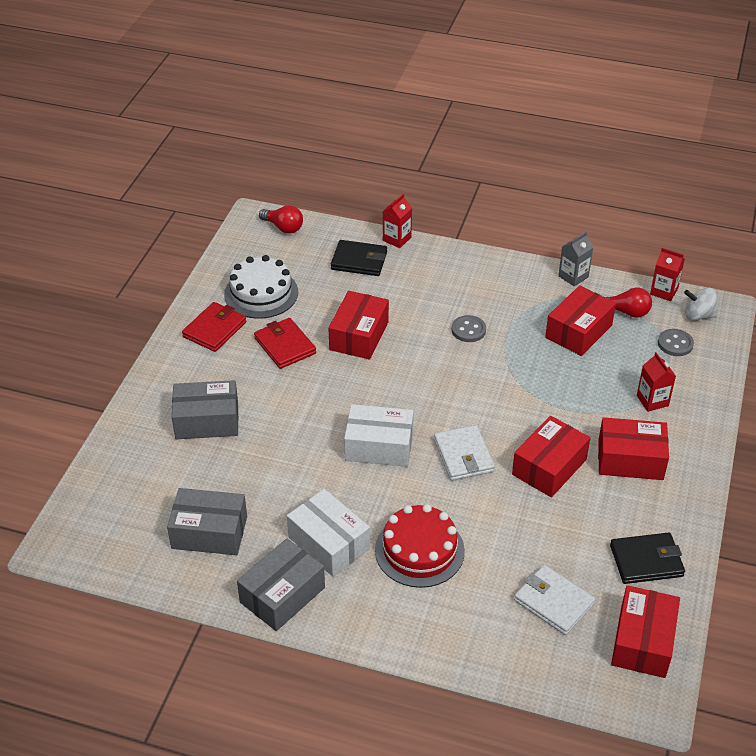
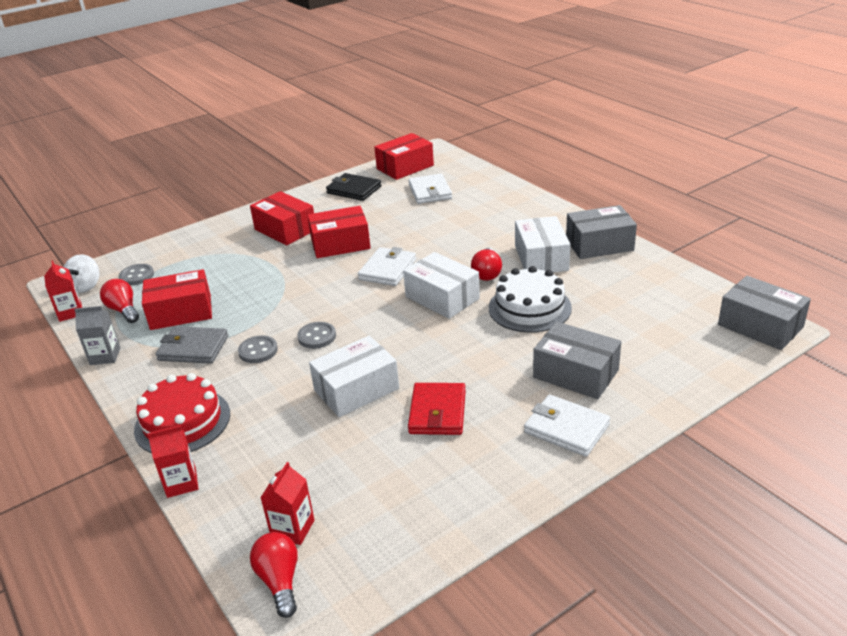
camera: 140 degrees left, 10 degrees down
grey box [167,488,247,555] -> grey box moved to [718,276,811,350]
red wallet [182,302,247,352] -> none
white cake [224,255,298,319] -> white cake moved to [489,266,572,333]
red box [328,291,389,360] -> white box [309,336,399,417]
black wallet [331,240,387,276] -> none
red cake [375,504,465,588] -> red cake moved to [134,373,230,453]
red carton [637,352,676,412] -> red carton moved to [260,462,314,545]
white spinning top [684,287,717,321] -> white spinning top turned 45 degrees clockwise [64,254,100,293]
none -> grey wallet [155,326,228,364]
none -> grey button [297,322,336,349]
none -> red light bulb [471,248,502,281]
none -> white wallet [524,394,610,457]

